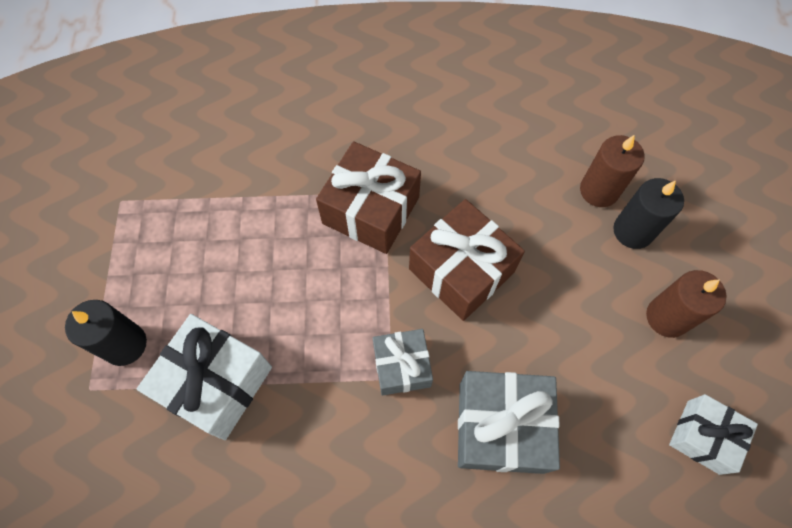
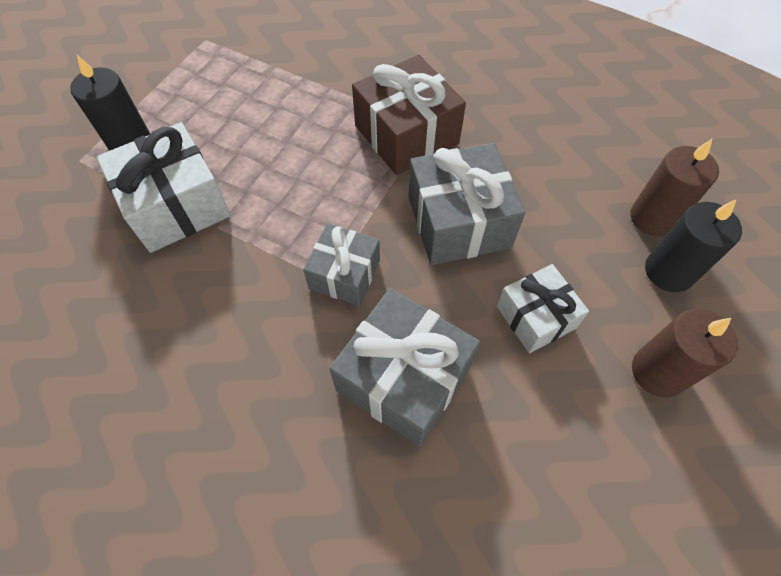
camera: 30 degrees right, 5 degrees down
brown gift [409,199,525,321] -> grey gift [408,143,525,265]
white gift [669,394,758,475] -> white gift moved to [497,264,589,353]

